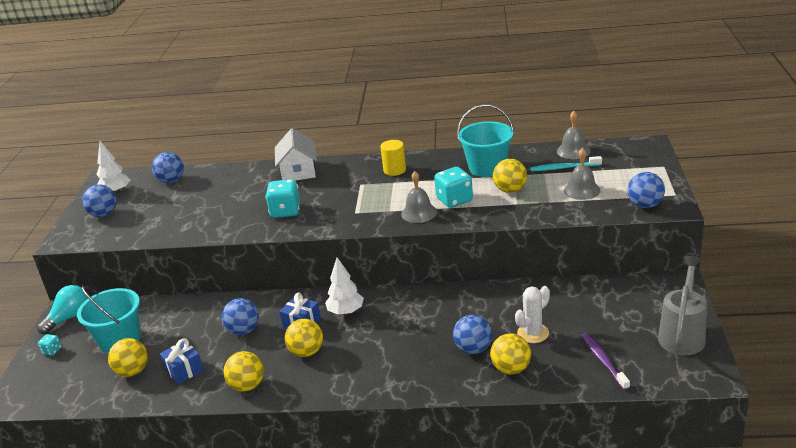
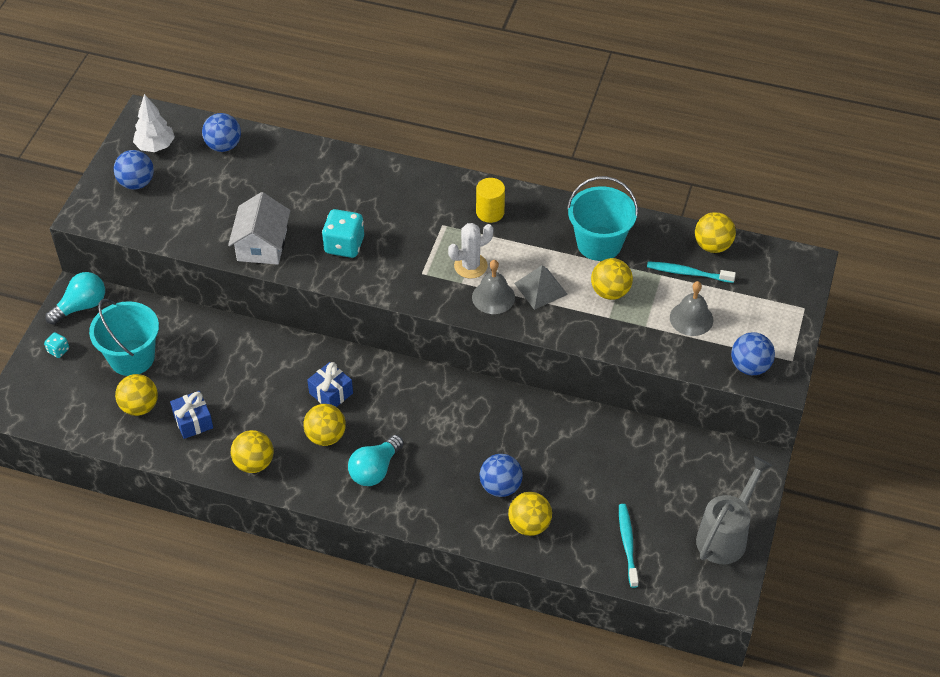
camera: 10 degrees right, 20 degrees up
blue ball [222,298,259,335] -> none
white house [275,128,317,181] -> white house moved to [228,192,290,265]
white tree [325,257,364,315] -> none
turquoise dice [434,167,473,208] -> grey pyramid [514,265,568,310]
white cactus [515,286,550,343] -> white cactus moved to [448,223,494,279]
grey bell [557,111,591,159] -> yellow ball [695,212,736,253]
purple toothbrush [581,333,630,390] -> turquoise toothbrush [619,504,639,588]
none -> turquoise light bulb [348,435,404,486]

